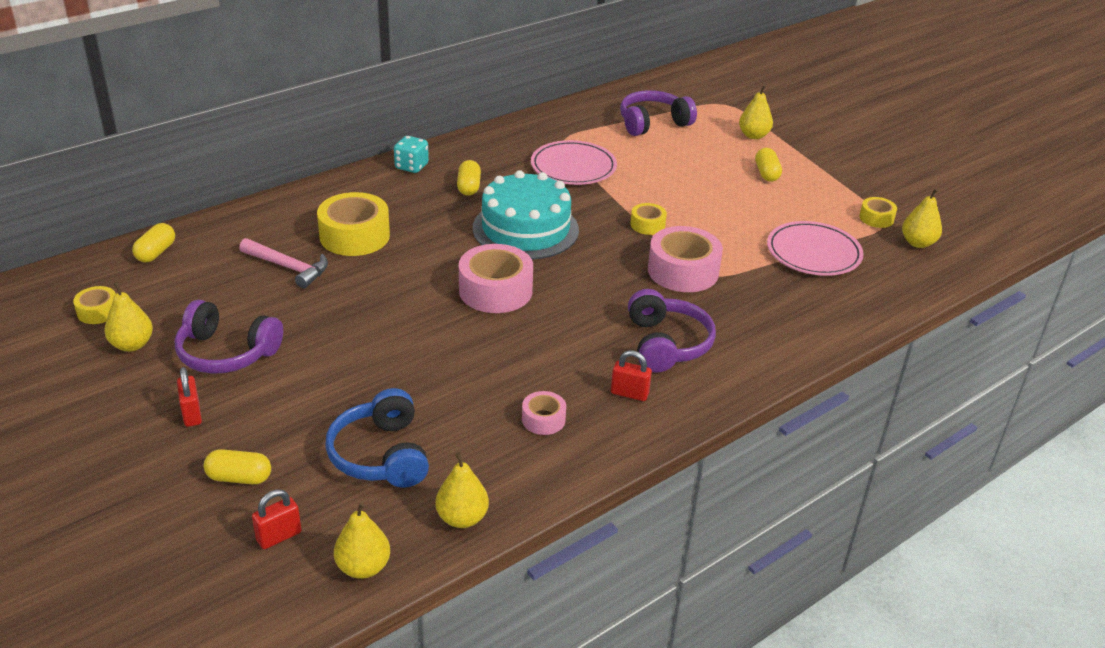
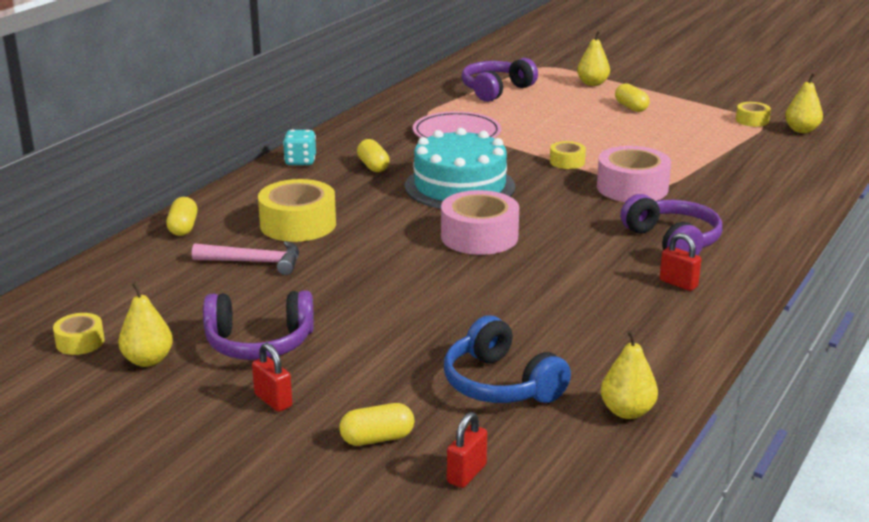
camera: 20 degrees left, 10 degrees down
yellow capsule [132,223,175,262] -> yellow capsule moved to [166,197,197,236]
yellow pear [334,502,390,579] -> none
pink tape [522,391,566,435] -> none
red padlock [611,350,652,401] -> red padlock turned 45 degrees clockwise [660,233,701,291]
pink plate [767,221,864,276] -> none

